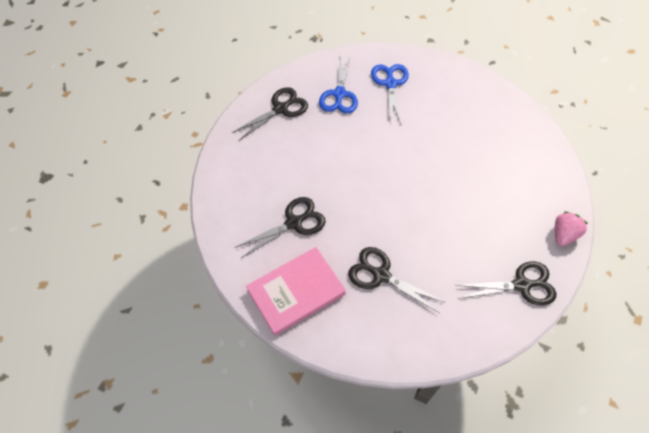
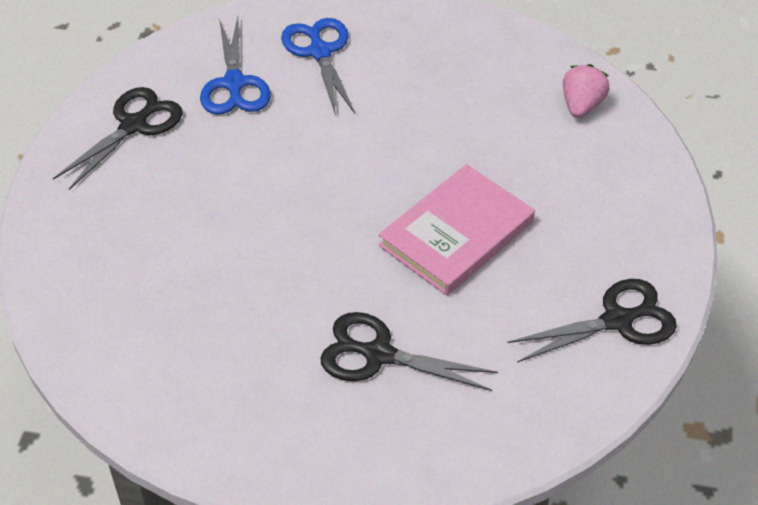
camera: 15 degrees left, 10 degrees down
black scissors [235,197,326,258] -> none
pink book [246,247,346,336] -> pink book moved to [378,164,535,295]
pink strawberry [555,211,588,246] -> pink strawberry moved to [563,64,610,118]

